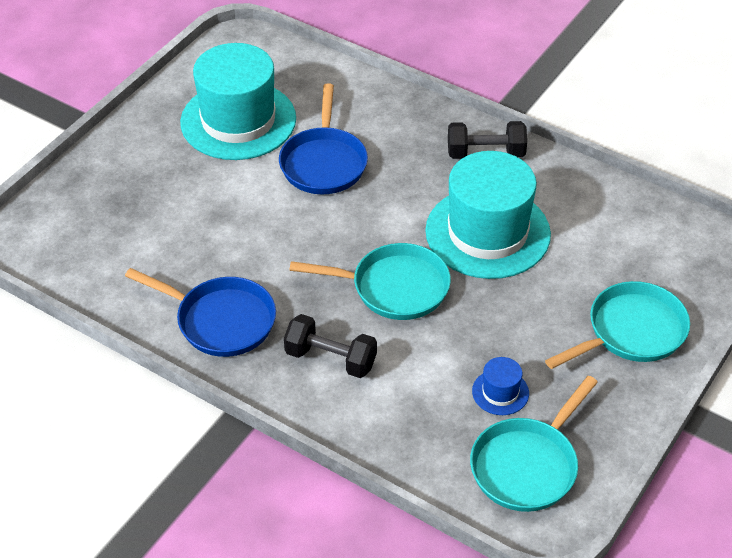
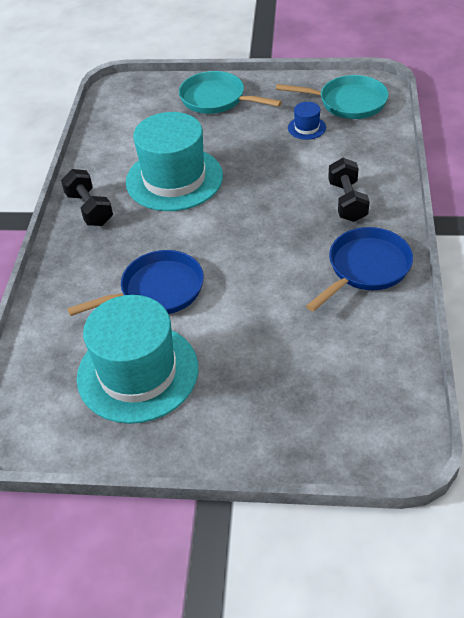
camera: 115 degrees left, 0 degrees up
blue pan [125,268,276,357] -> blue pan turned 45 degrees clockwise [306,227,413,312]
turquoise pan [289,243,451,320] -> none

